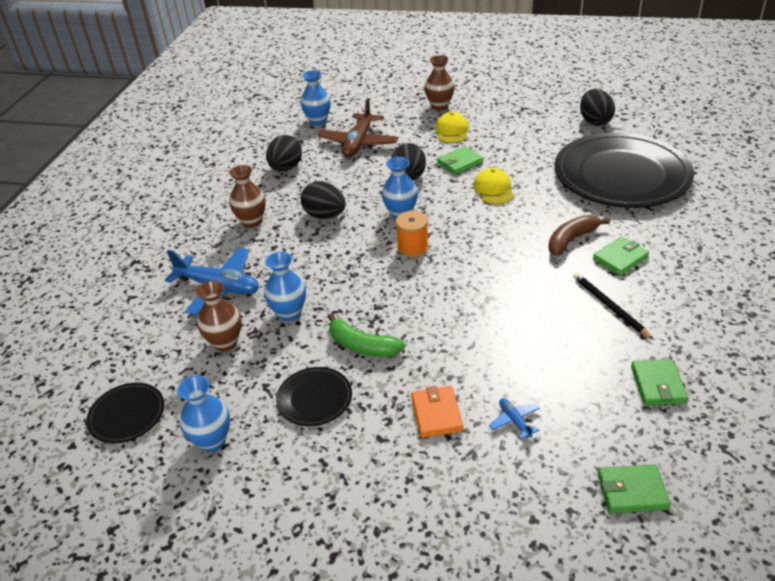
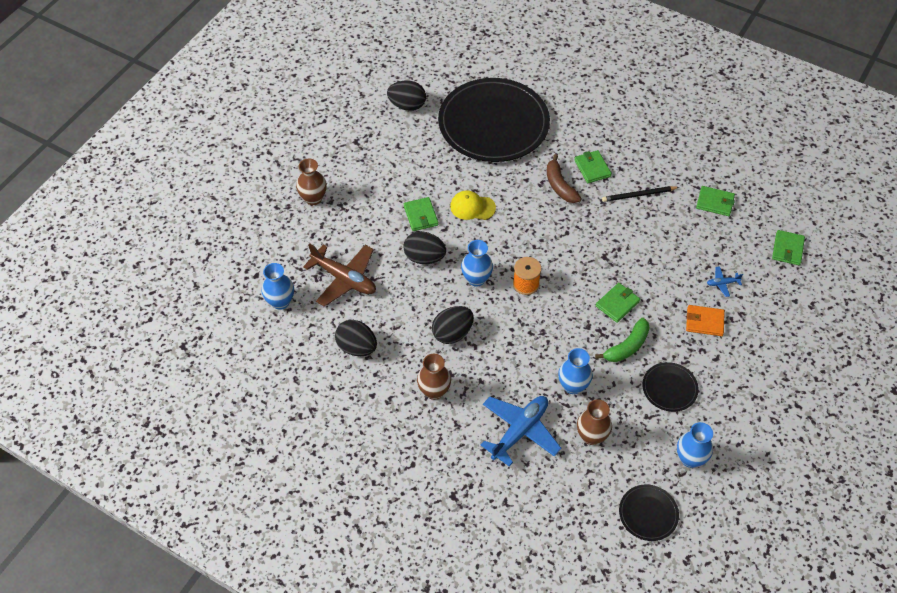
camera: 75 degrees left, 15 degrees up
yellow cap [435,112,469,143] -> none
none -> green wallet [596,283,640,323]

